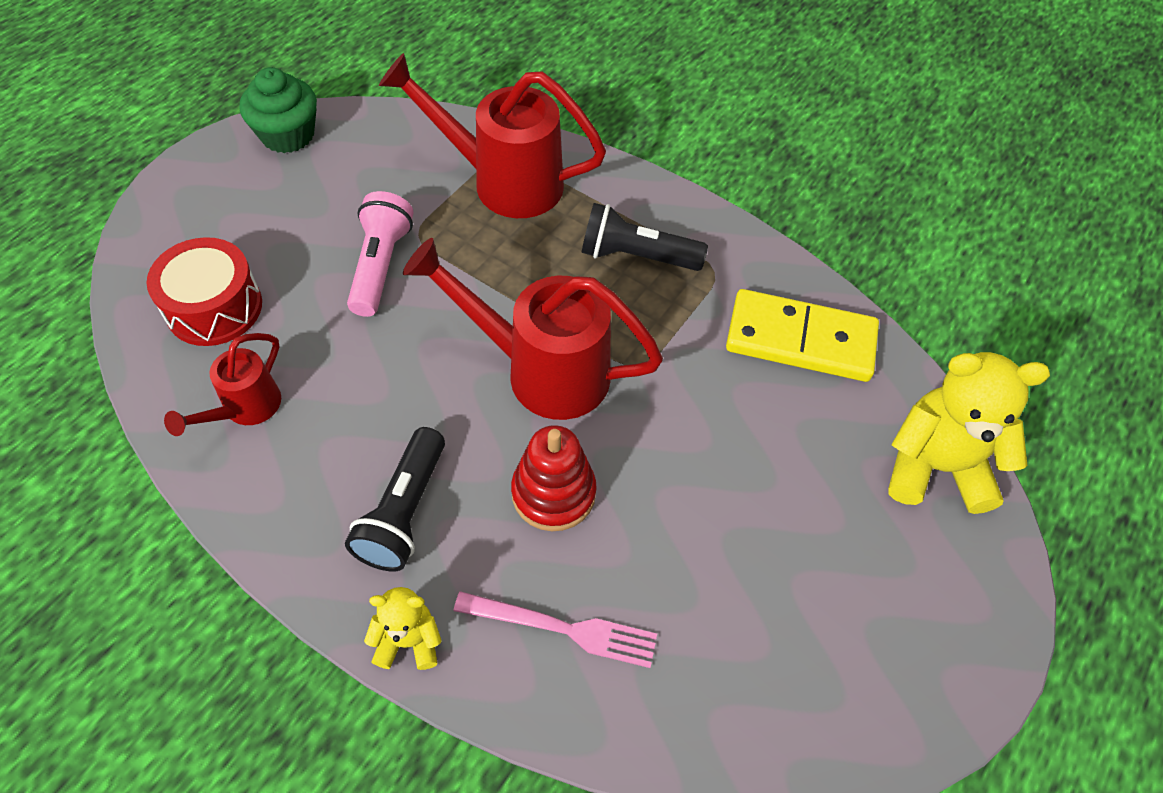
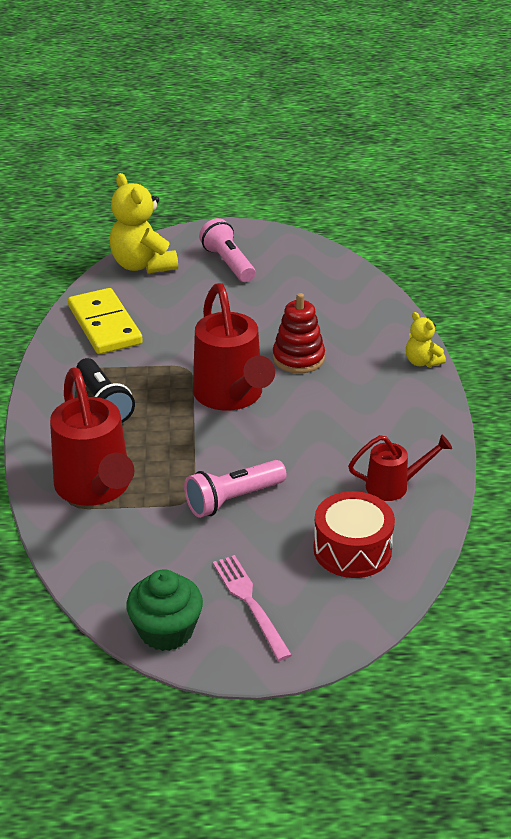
camera: 125 degrees left, 20 degrees down
black flashlight [345,427,445,572] -> none
pink fork [453,591,657,668] -> pink fork moved to [213,555,292,661]
none -> pink flashlight [199,218,255,282]

